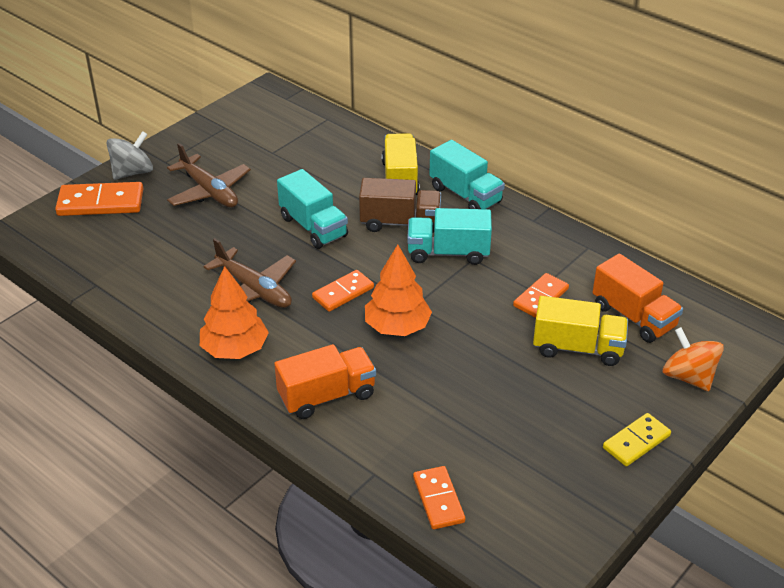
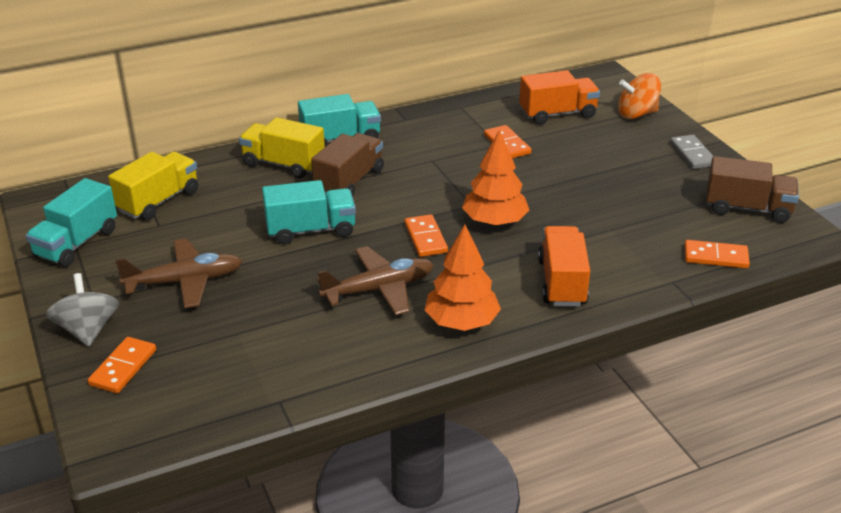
camera: 65 degrees left, 5 degrees down
orange domino [55,182,143,216] -> orange domino [88,337,156,394], size x0.64
turquoise truck [407,208,492,265] -> turquoise truck moved to [26,178,117,267]
yellow truck [533,296,628,366] -> yellow truck moved to [108,152,198,220]
yellow domino [603,413,671,466] -> grey domino [670,135,713,169]
none -> brown truck [706,156,799,223]

